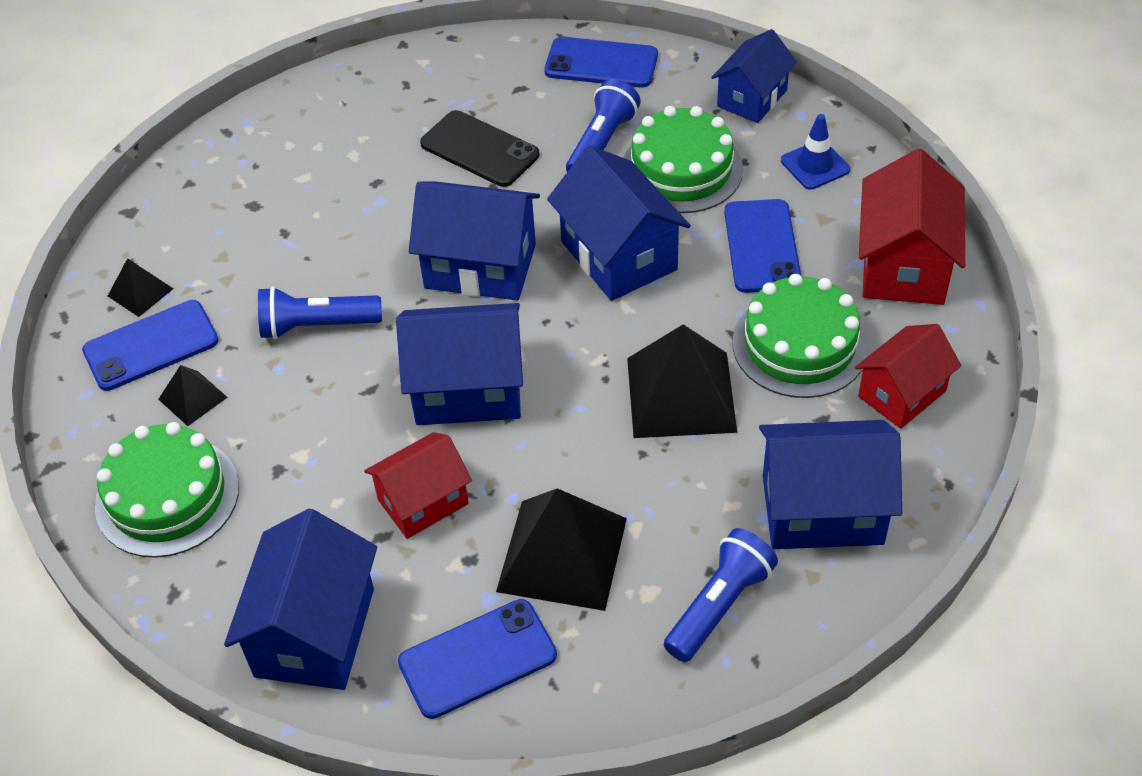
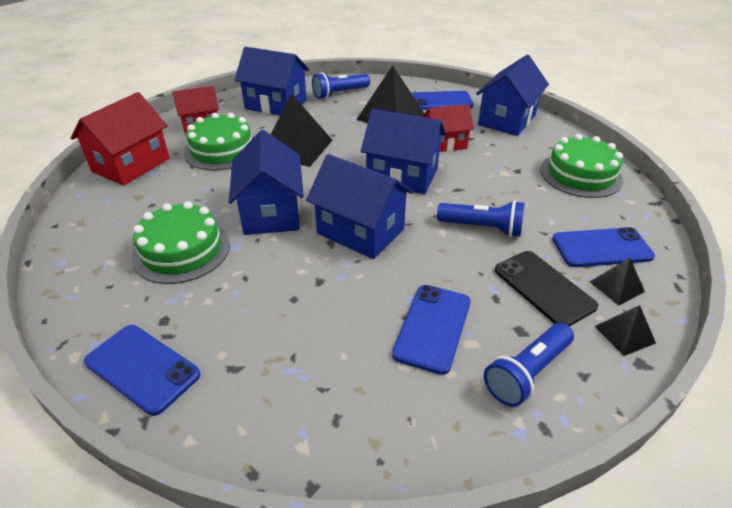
camera: 160 degrees left, 10 degrees down
black pyramid [158,365,228,426] -> black pyramid moved to [595,305,656,356]
black phone [420,110,539,187] -> black phone moved to [495,251,598,327]
blue flashlight [566,79,641,172] -> blue flashlight moved to [484,323,574,407]
blue house [711,29,797,123] -> none
blue phone [724,199,802,293] -> blue phone moved to [392,285,471,375]
blue traffic cone [781,114,850,190] -> none

